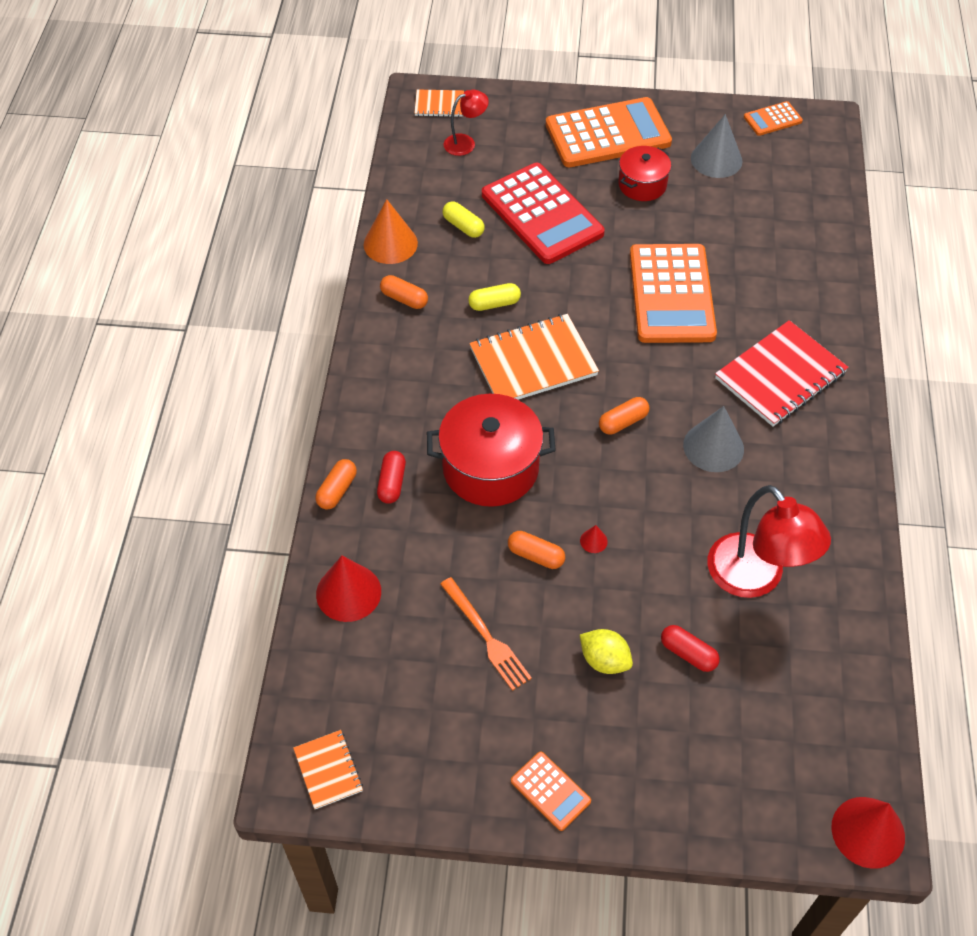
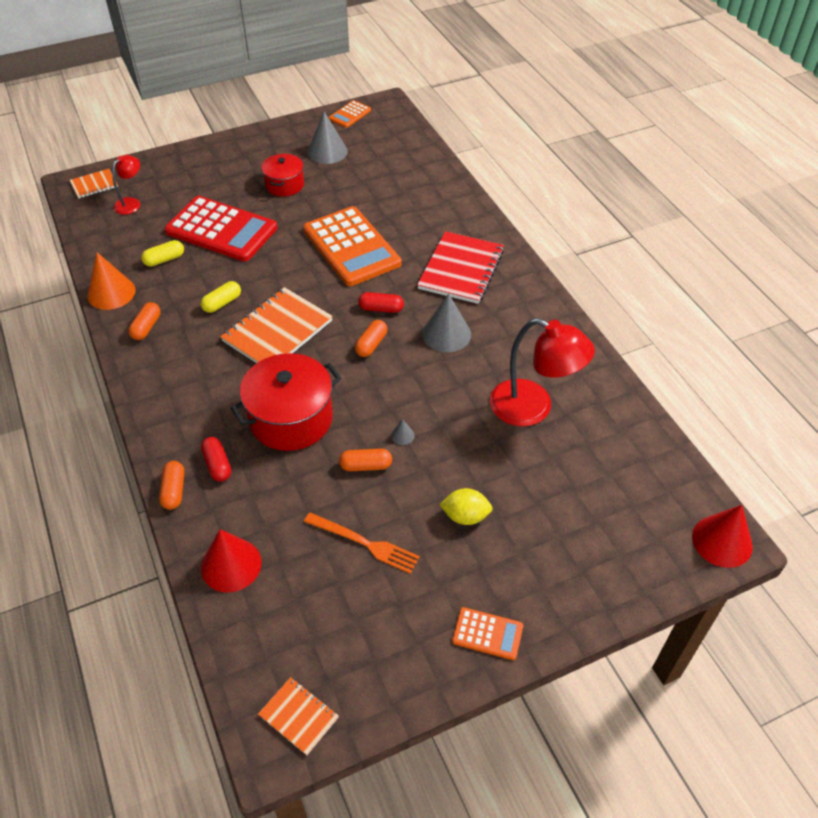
camera: 30 degrees left, 5 degrees down
orange capsule [380,275,428,309] -> orange capsule turned 75 degrees counterclockwise [128,302,161,340]
yellow capsule [443,201,485,238] -> yellow capsule turned 45 degrees counterclockwise [141,240,184,267]
orange calculator [546,97,672,167] -> none
red cone [580,525,608,553] -> grey cone [391,419,415,445]
red capsule [661,625,720,672] -> red capsule moved to [358,292,404,313]

